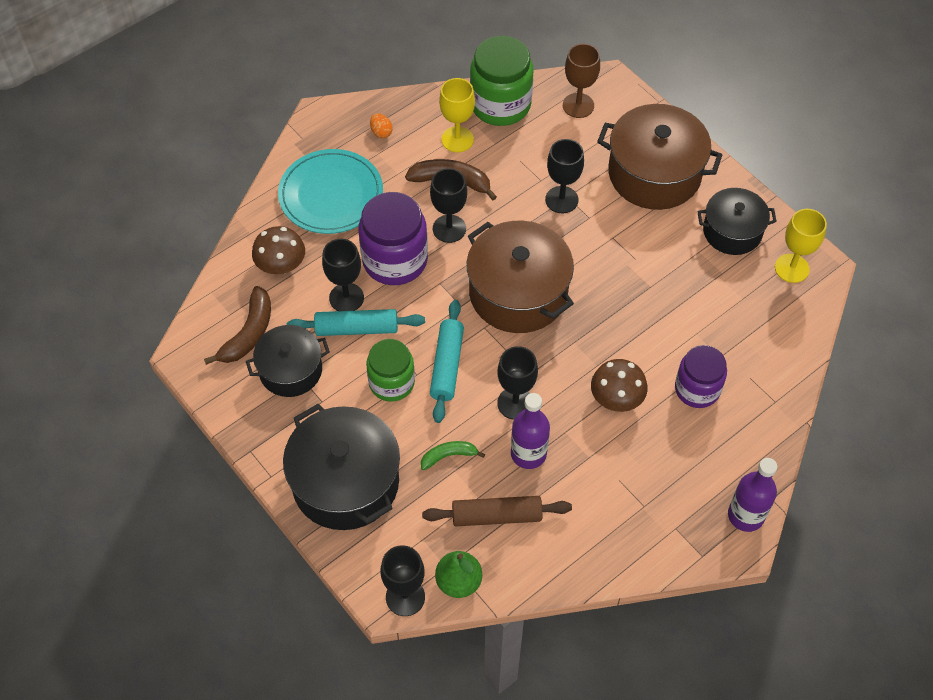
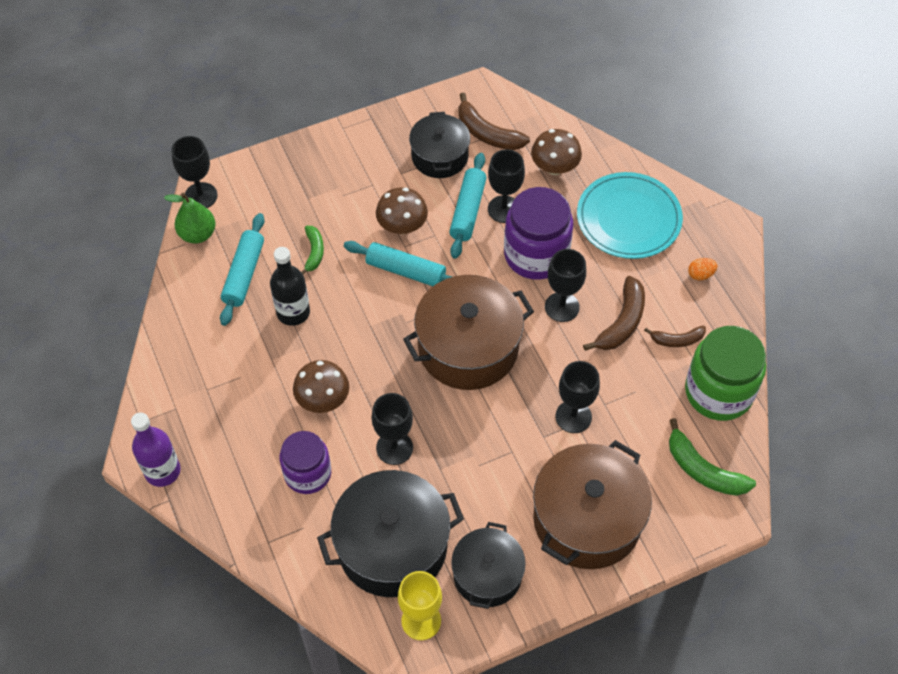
camera: 105 degrees right, 0 degrees up
black pot [283,404,400,530] -> black pot moved to [317,470,464,597]
green jar [366,339,415,402] -> brown mushroom [376,187,428,234]
brown rolling pin [422,496,572,526] -> turquoise rolling pin [220,213,264,326]
yellow goblet [439,78,475,152] -> brown banana [644,326,706,347]
black goblet [497,346,538,420] -> black goblet moved to [372,393,413,465]
purple bottle [511,393,550,469] -> black bottle [270,247,310,326]
brown goblet [563,44,600,118] -> green banana [669,418,756,496]

